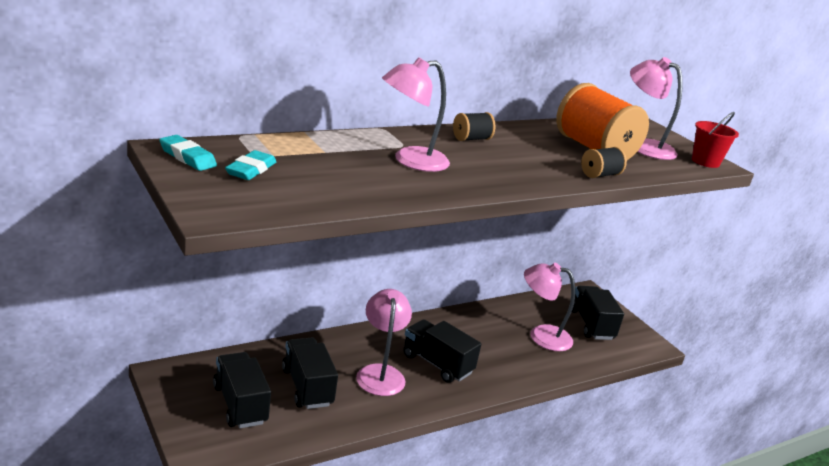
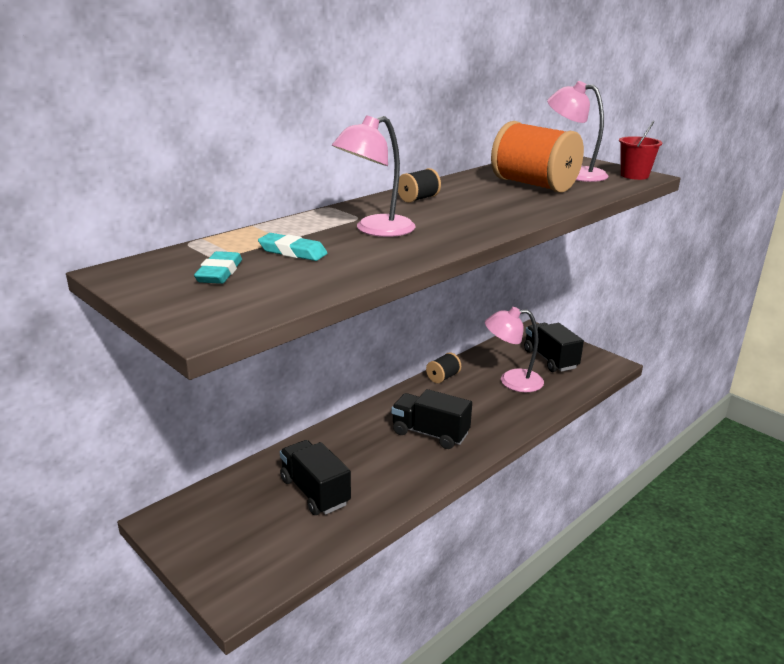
camera: 10 degrees left, 0 degrees up
turquoise eraser [159,135,217,171] -> turquoise eraser moved to [258,233,327,261]
black truck [213,352,271,428] -> none
pink lamp [356,289,412,396] -> none
black spool [581,147,627,178] -> black spool moved to [426,352,461,383]

